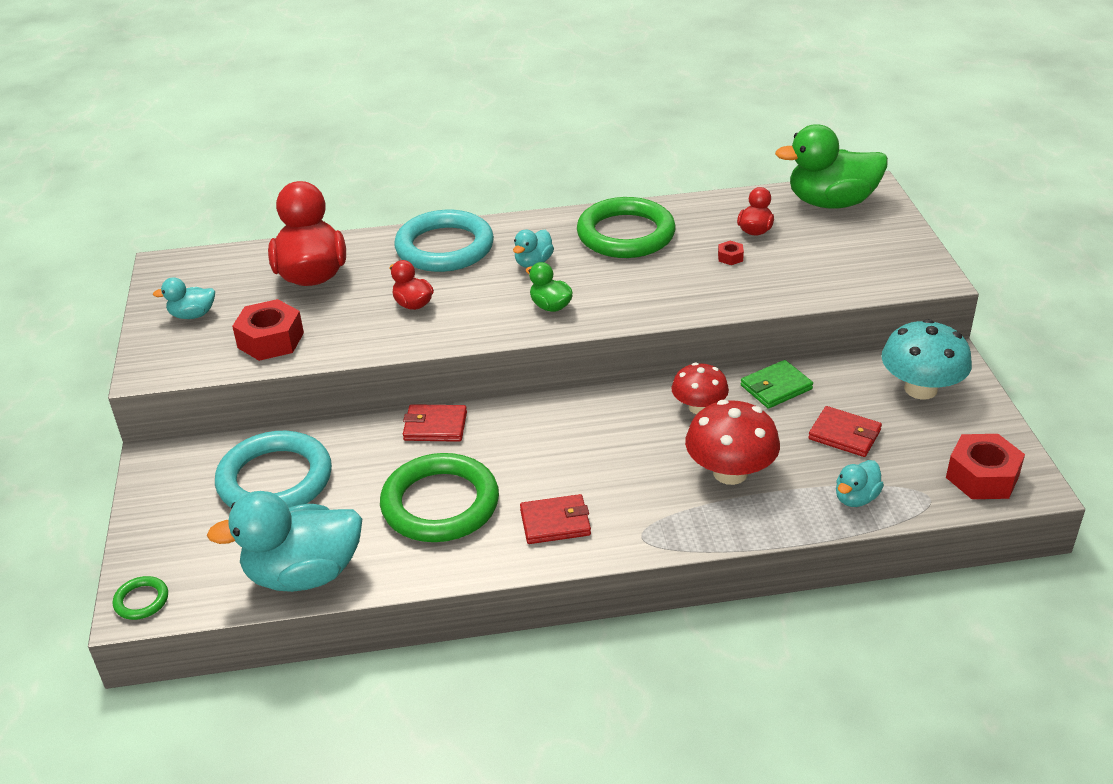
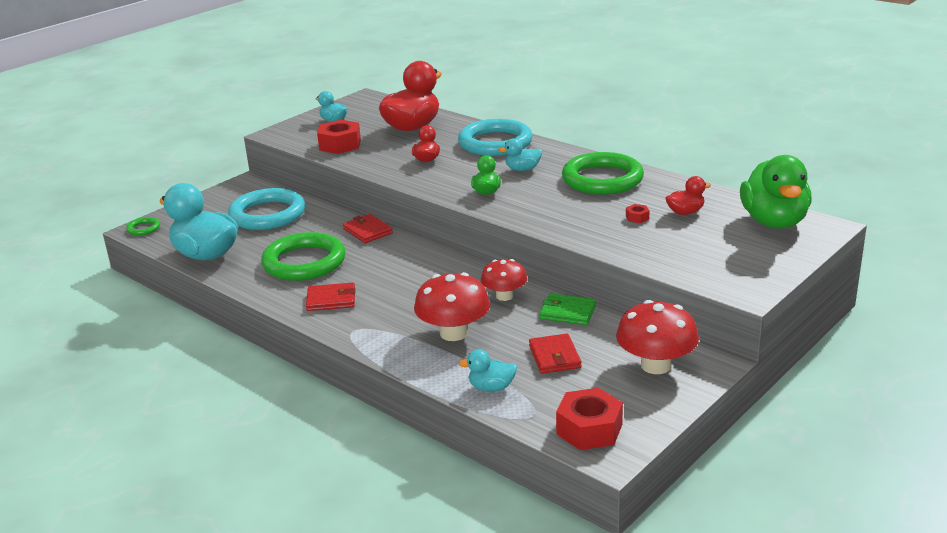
camera: 50 degrees right, 10 degrees down
red wallet [520,494,591,544] -> red wallet turned 45 degrees counterclockwise [306,282,355,311]
green duck [775,124,888,209] -> green duck turned 135 degrees counterclockwise [740,155,811,229]
turquoise mushroom [881,319,972,400] -> red mushroom [616,300,699,374]

